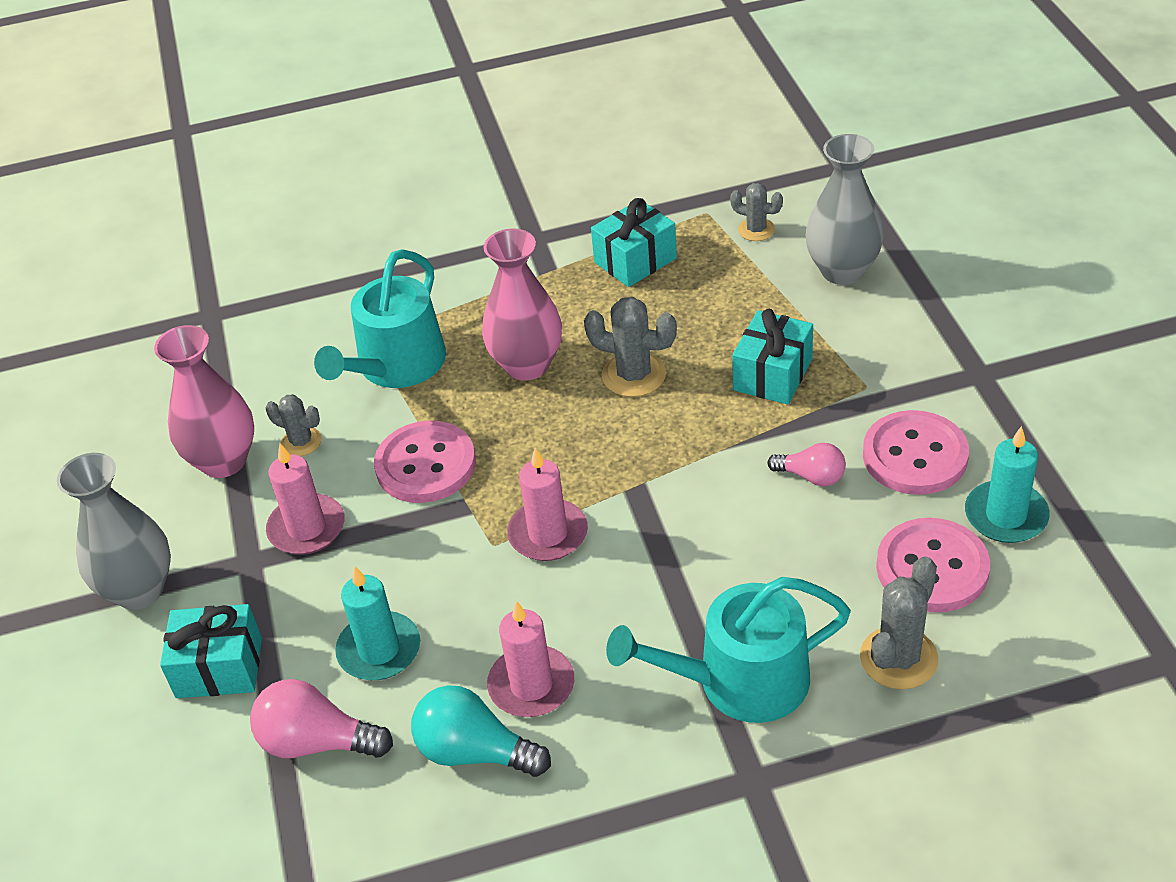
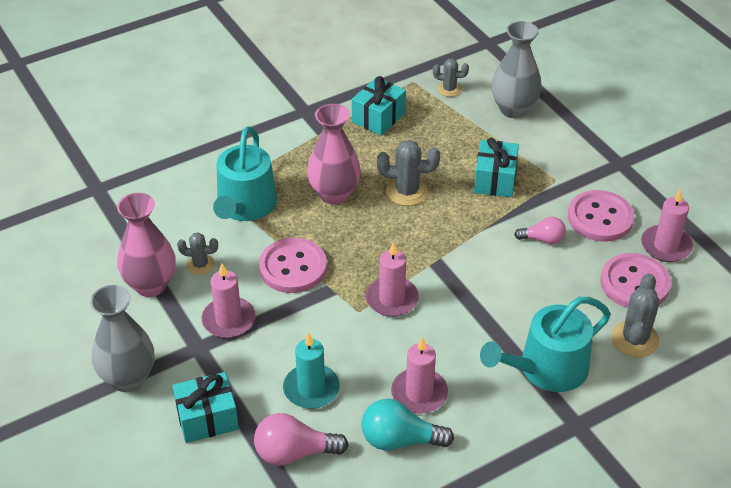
camera: 20 degrees left, 0 degrees up
turquoise candle [965,426,1050,543] -> pink candle [641,189,693,262]

